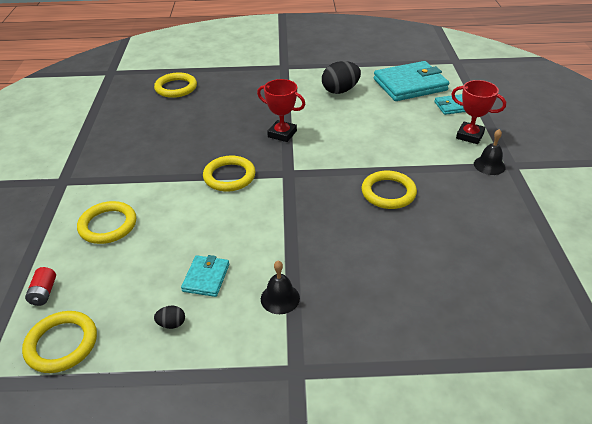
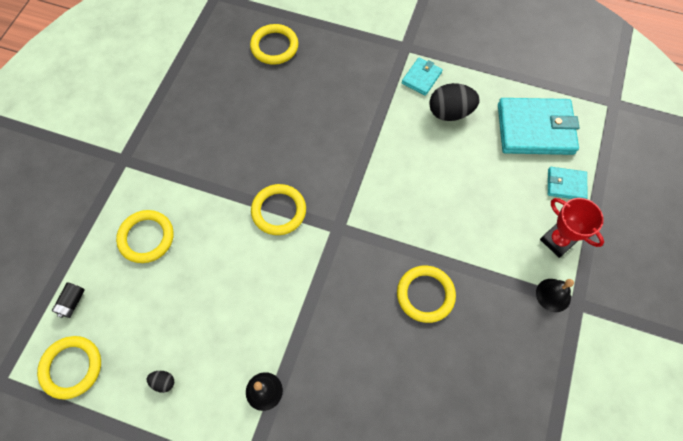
camera: 20 degrees right, 25 degrees up
red battery [25,267,56,306] -> black battery [52,283,85,318]
turquoise wallet [181,255,229,297] -> turquoise wallet moved to [402,58,443,96]
red trophy [257,79,306,142] -> none

